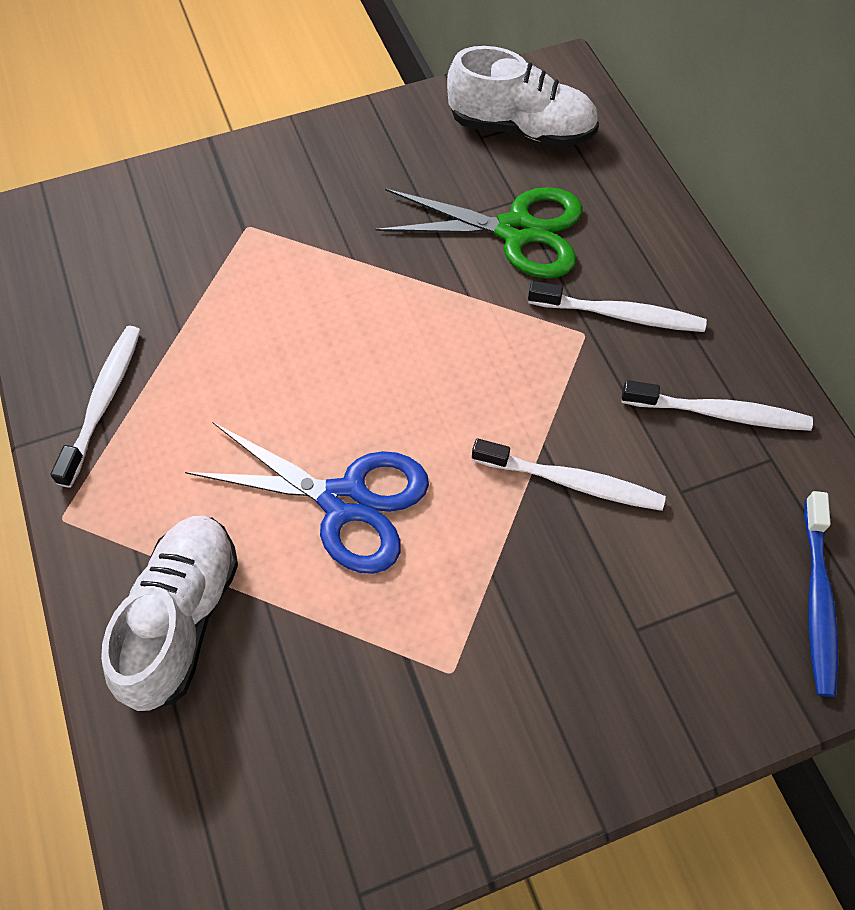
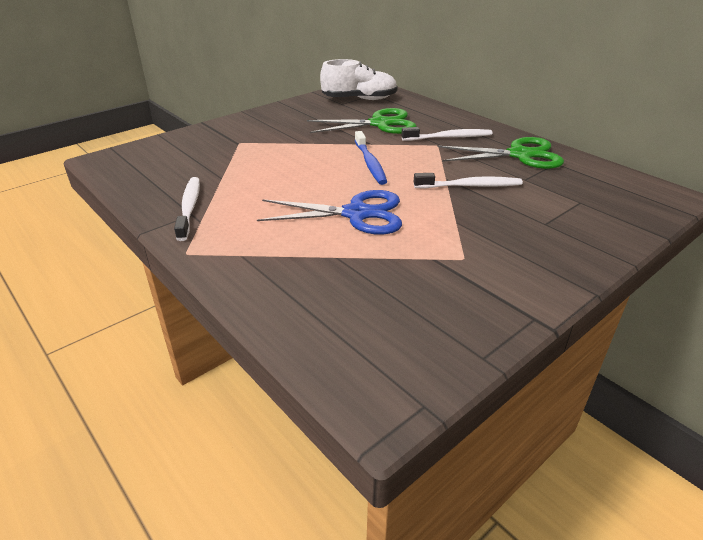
camera: 20 degrees left, 25 degrees down
white shoe [101,516,238,711] -> none
white toothbrush [622,380,813,431] -> green scissors [438,137,564,169]
blue toothbrush [804,491,838,697] -> blue toothbrush moved to [355,131,387,185]

